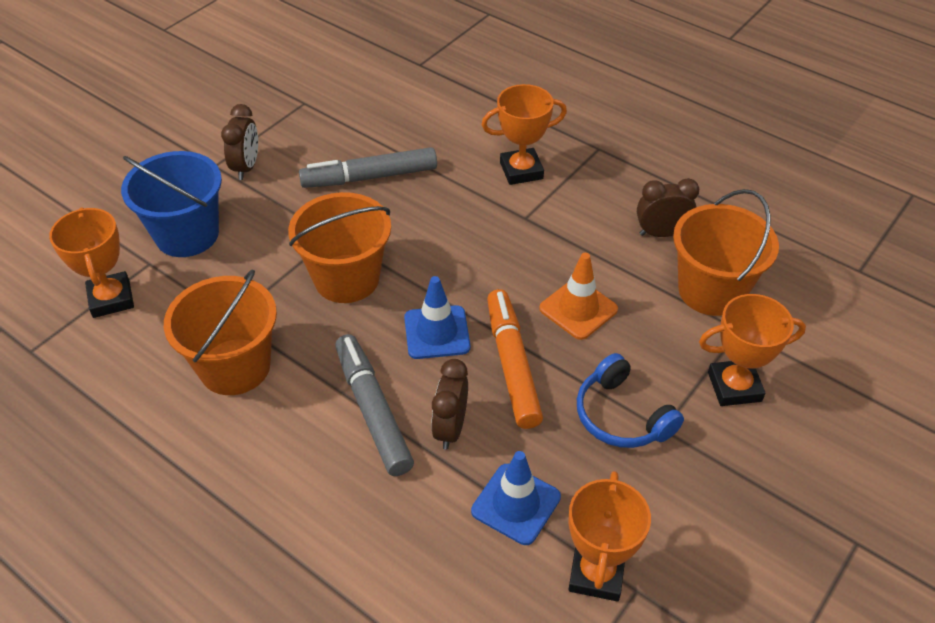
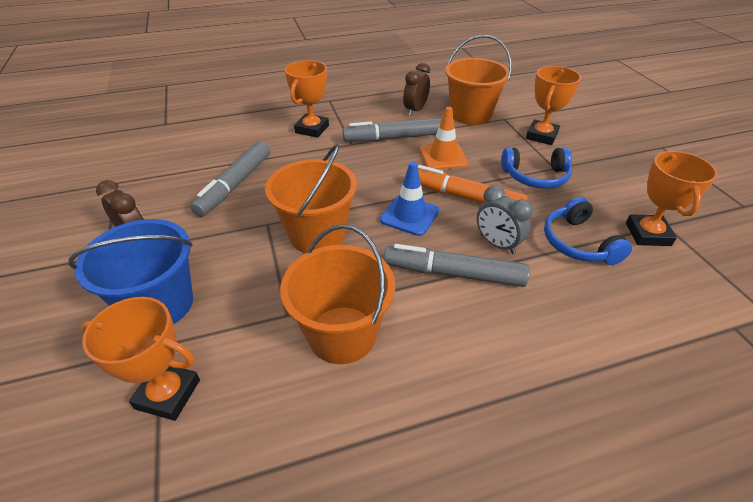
camera: 55 degrees left, 5 degrees down
brown clock [431,359,468,450] -> grey clock [477,185,533,254]
blue traffic cone [471,451,561,545] -> blue headphones [544,197,632,265]
orange trophy [568,471,651,601] -> orange trophy turned 45 degrees clockwise [626,151,717,246]
none -> grey marker [342,118,442,142]

